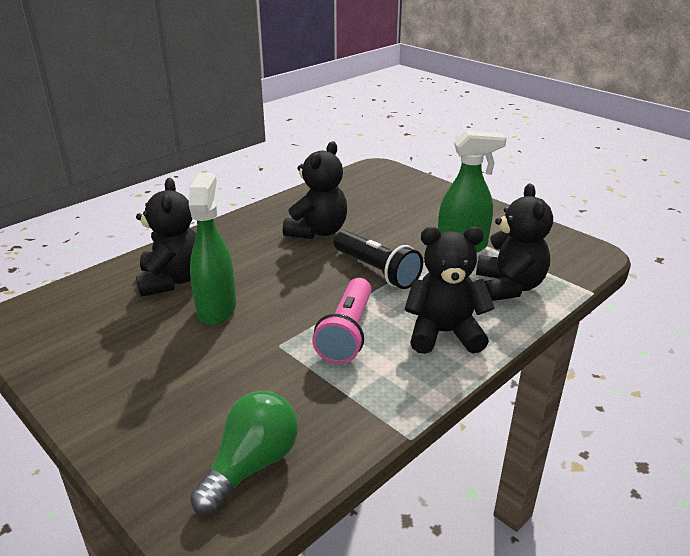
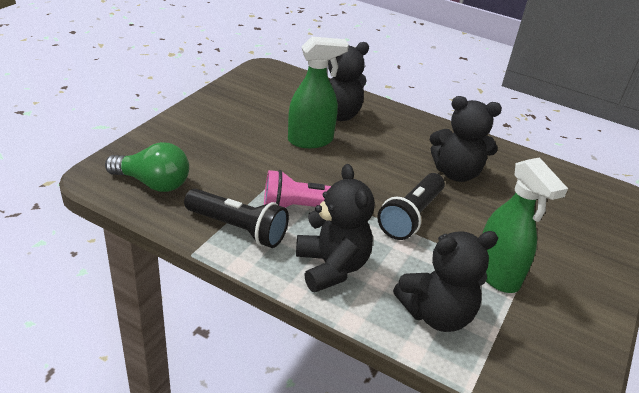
camera: 70 degrees right, 5 degrees up
none -> black flashlight [184,189,289,248]

